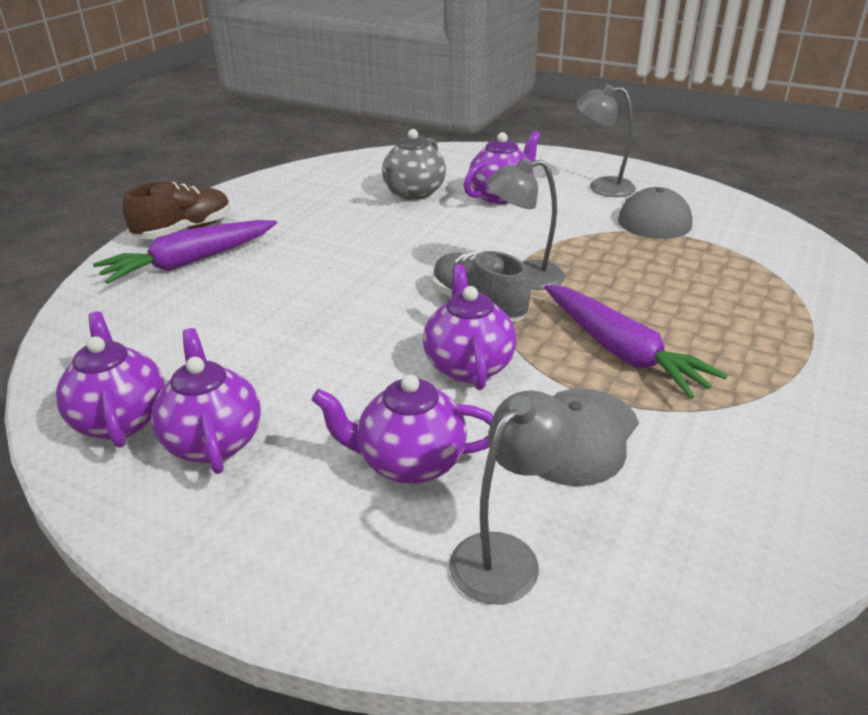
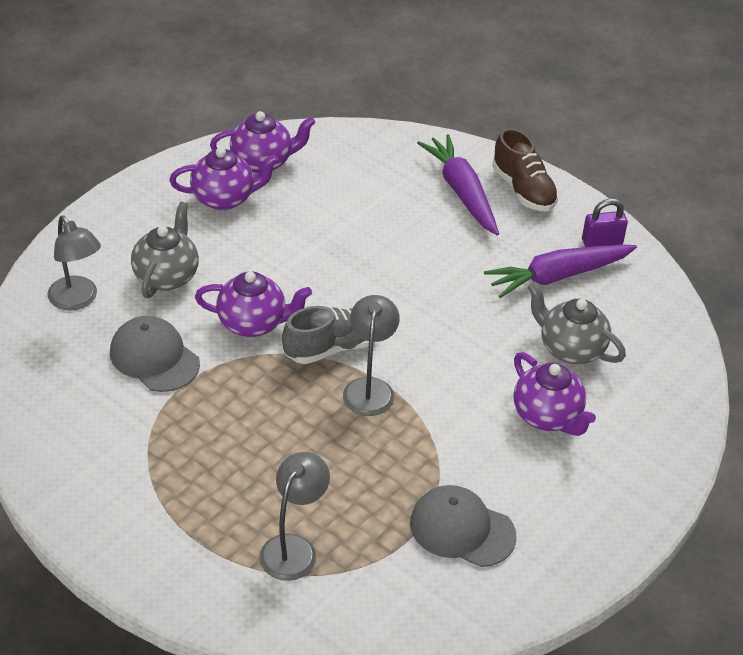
camera: 100 degrees right, 10 degrees up
purple teapot [312,374,493,484] -> grey teapot [131,202,199,298]
purple carrot [544,285,728,399] -> purple carrot moved to [484,245,637,298]
grey lamp [575,84,636,197] -> grey lamp moved to [259,452,330,581]
none -> purple padlock [582,199,628,247]

